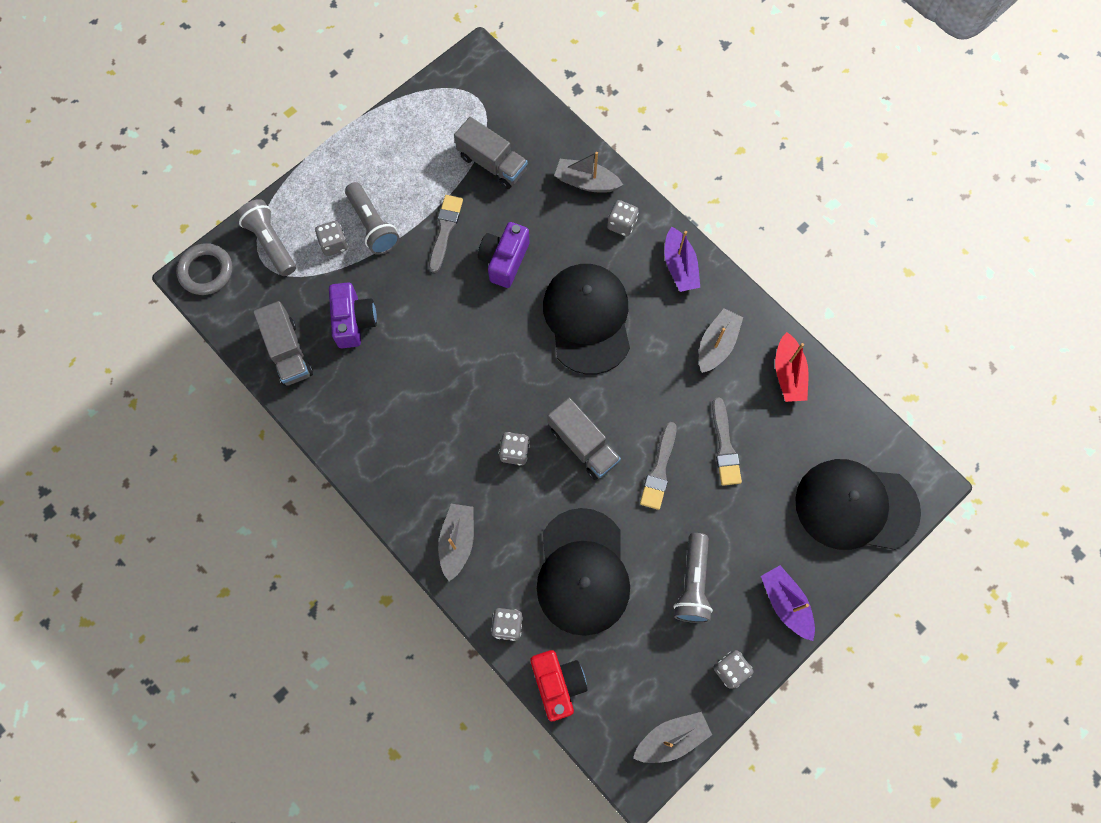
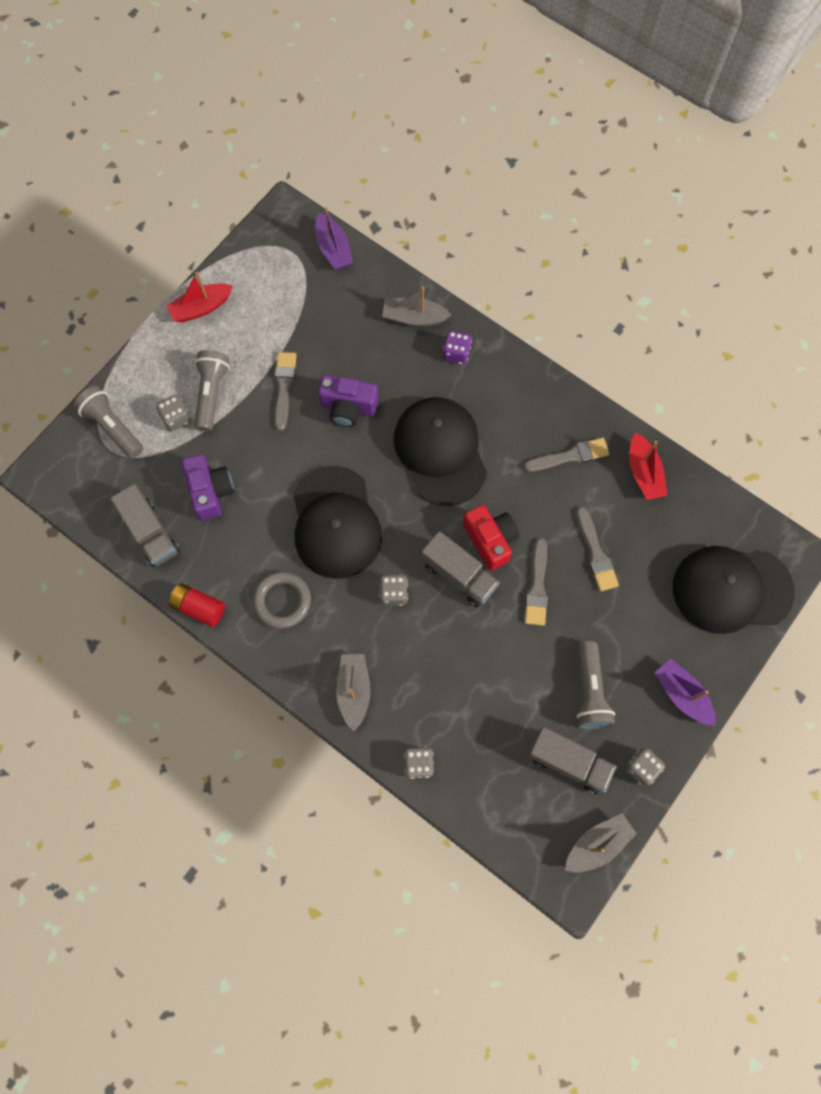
camera: 10 degrees left, 0 degrees up
grey ring [176,243,233,295] -> grey ring moved to [253,572,311,629]
grey flashlight [345,182,400,255] -> grey flashlight turned 135 degrees counterclockwise [194,350,230,432]
grey truck [454,117,528,189] -> grey truck moved to [527,727,617,794]
purple camera [478,222,529,288] -> purple camera turned 90 degrees counterclockwise [318,375,378,427]
red camera [530,650,587,721] -> red camera moved to [463,505,519,571]
black cap [537,508,630,636] -> black cap moved to [293,466,382,579]
grey dice [607,200,638,236] -> purple dice [443,331,472,365]
purple boat [665,227,701,292] -> purple boat moved to [315,207,353,270]
grey boat [699,308,743,373] -> grey brush [524,438,609,472]
none -> red boat [166,272,233,323]
none -> red battery [169,583,225,627]

